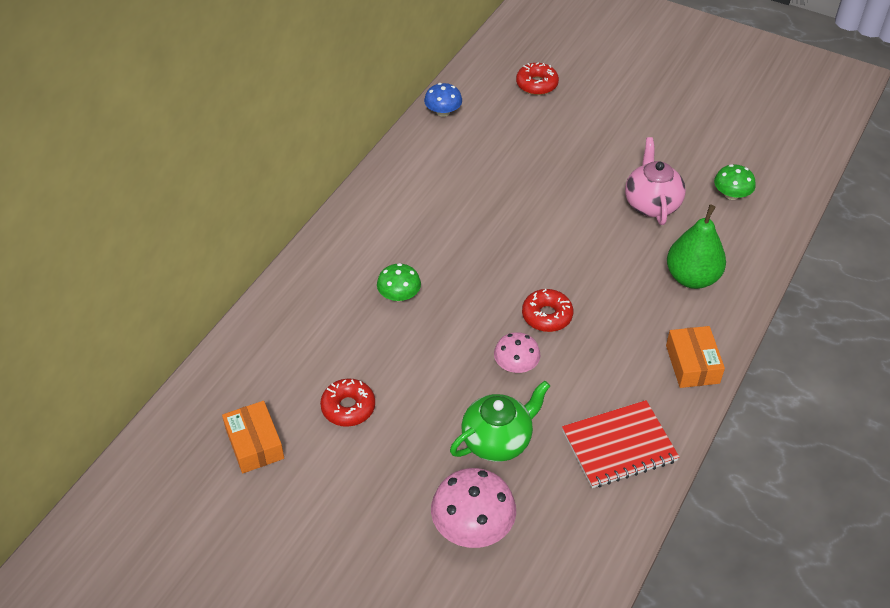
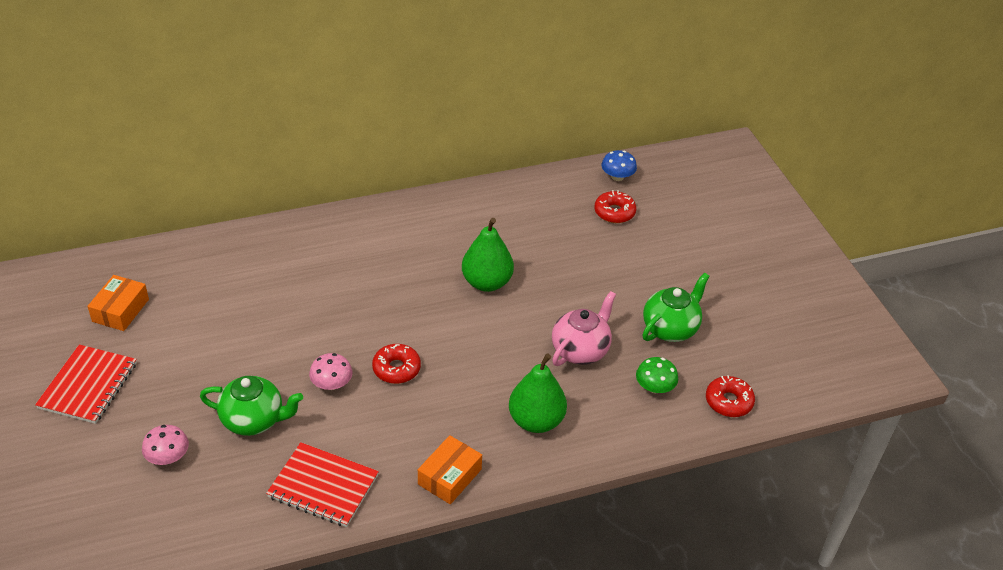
camera: 40 degrees right, 5 degrees down
red donut [320,378,375,427] -> red donut moved to [706,375,755,417]
green mushroom [377,263,421,301] -> none
blue mushroom [424,83,462,117] -> blue mushroom moved to [602,150,637,181]
pink mushroom [431,468,516,548] -> pink mushroom [142,425,189,465], size x0.61
none -> red notebook [35,344,137,424]
none -> green pear [462,218,514,292]
none -> green teapot [642,272,710,342]

